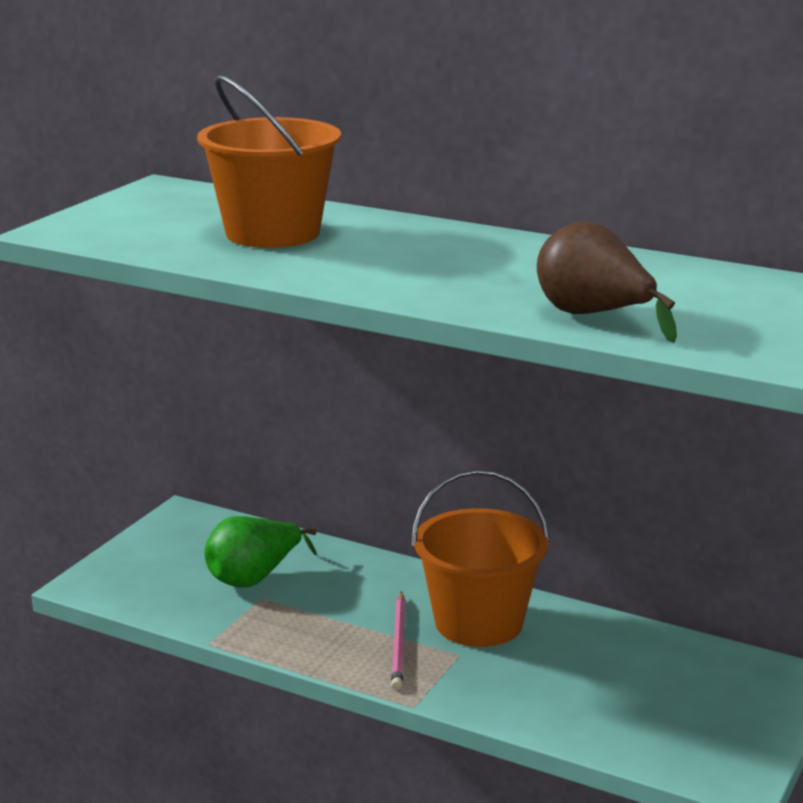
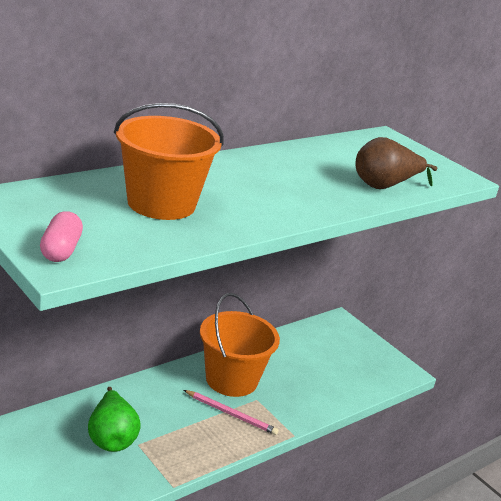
camera: 70 degrees left, 5 degrees up
none -> pink capsule [40,211,83,262]

